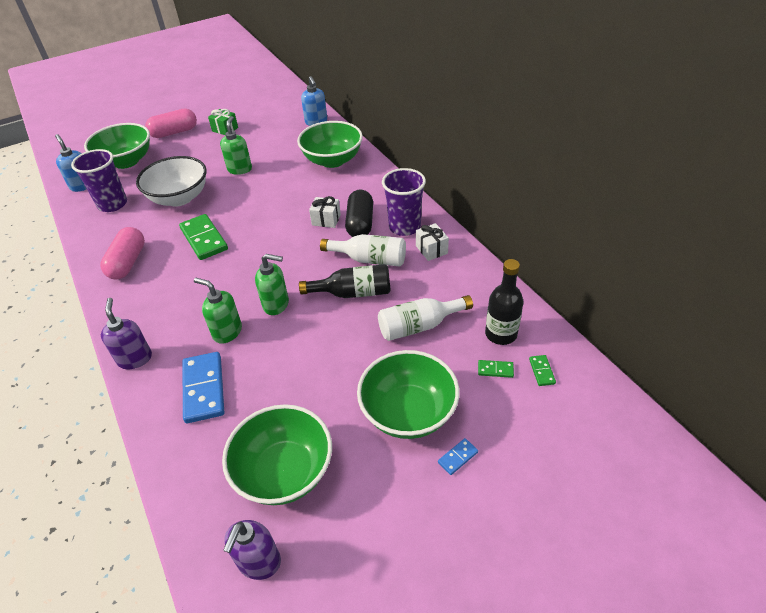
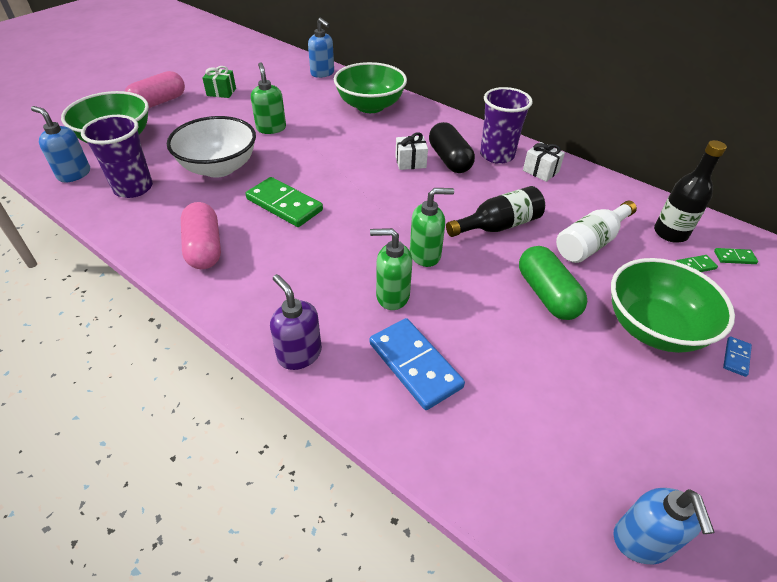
camera: 25 degrees left, 0 degrees up
green bowl [222,404,332,505] -> none
purple soap dispenser [223,520,281,580] -> blue soap dispenser [613,488,715,564]
white bottle [320,234,406,266] -> none
green domino [529,355,556,386] -> green domino turned 60 degrees counterclockwise [714,248,758,264]
none -> green capsule [519,246,588,320]

